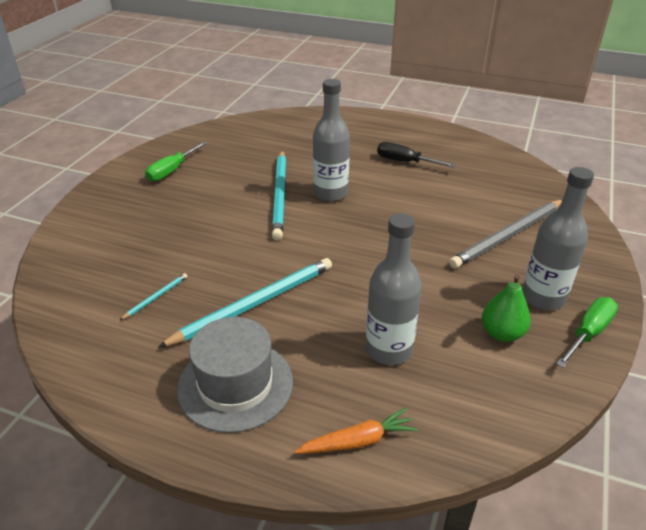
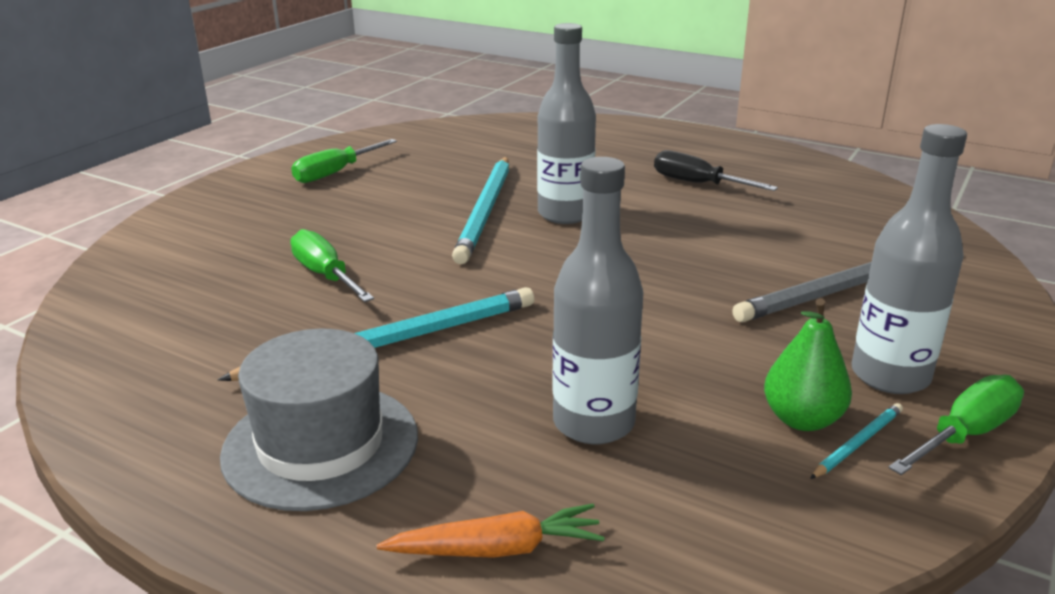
camera: 10 degrees right, 10 degrees down
turquoise pencil [120,273,187,320] -> turquoise pencil moved to [810,403,903,479]
none -> green screwdriver [290,229,374,302]

